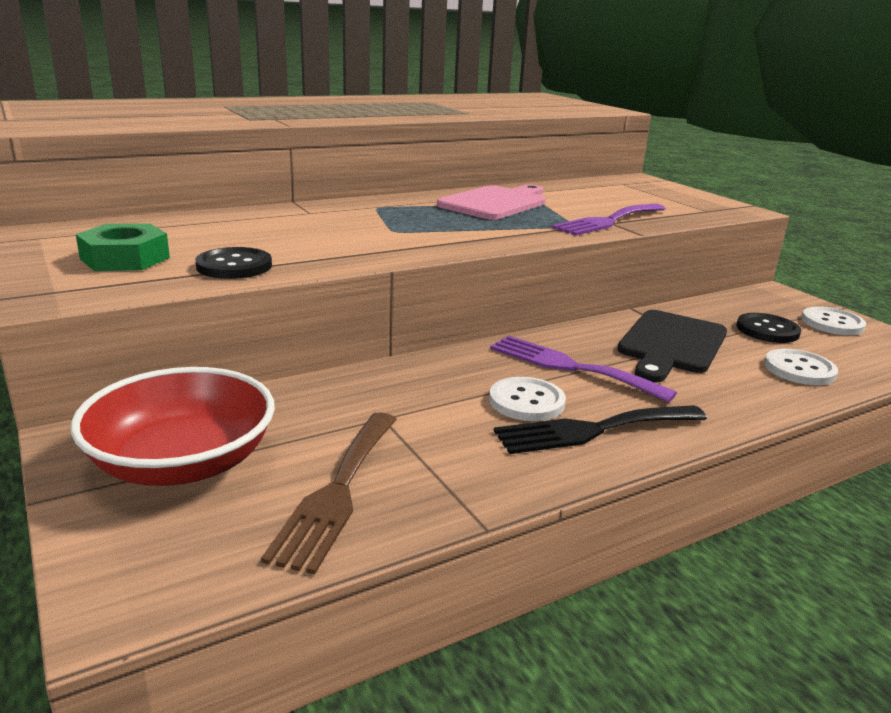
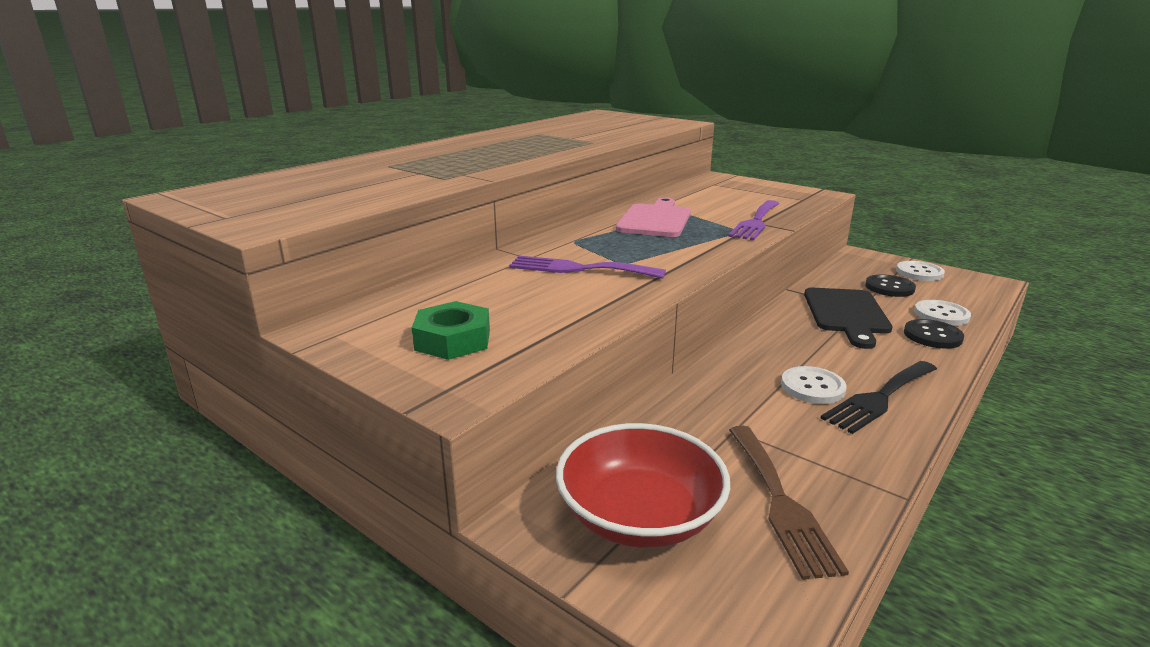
camera: 20 degrees left, 0 degrees up
black button [195,247,272,279] -> black button moved to [904,319,964,349]
purple fork [490,335,677,403] -> purple fork moved to [509,256,666,278]

